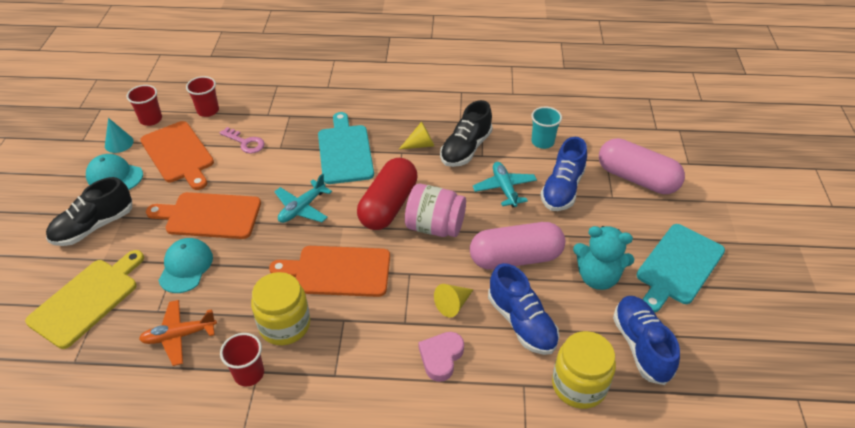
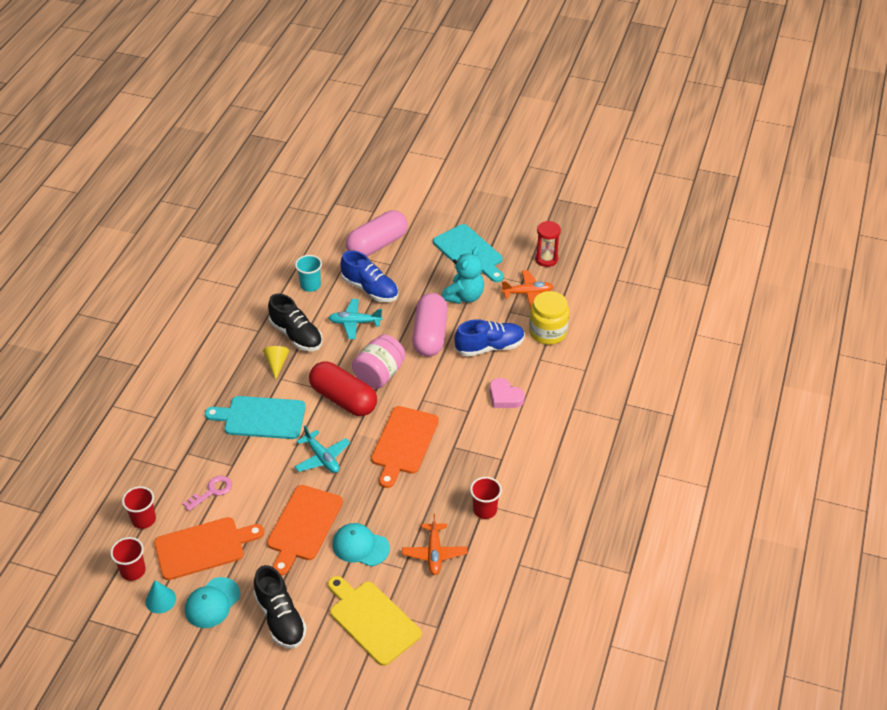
camera: 75 degrees left, 0 degrees up
yellow jar [251,272,310,345] -> none
yellow cone [434,284,473,317] -> none
blue shoe [613,296,680,385] -> orange plane [501,270,554,309]
none -> red hourglass [535,221,561,267]

